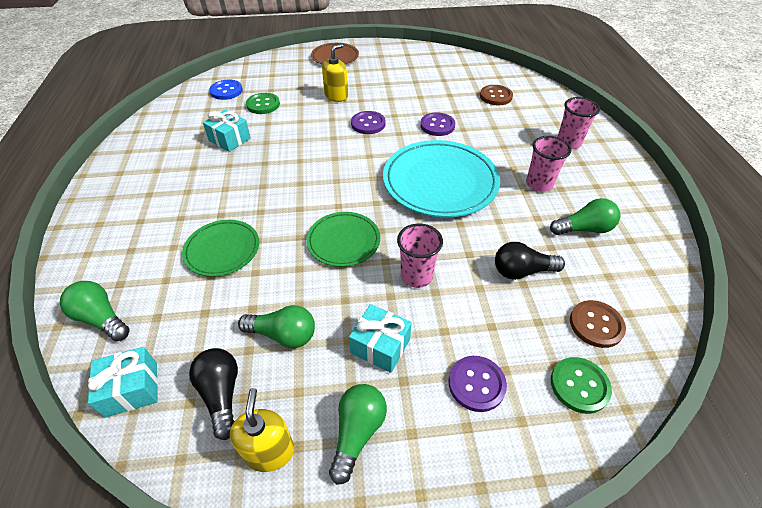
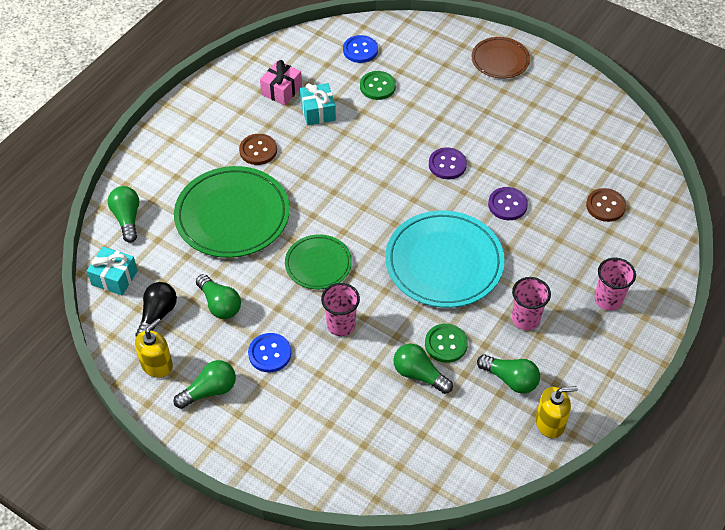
camera: 40 degrees right, 5 degrees up
green plate [182,220,259,277] -> green plate [174,166,290,258], size x1.77
yellow soap dispenser [322,44,348,102] -> yellow soap dispenser moved to [536,386,578,438]
turquoise gift [349,304,412,373] -> blue button [248,333,291,372]
purple button [449,356,507,412] -> none
black light bulb [495,242,565,280] -> green light bulb [393,344,453,394]
green button [551,357,612,414] -> green button moved to [425,324,468,363]
brown button [570,300,626,348] -> brown button moved to [239,134,277,165]
none -> pink gift [260,60,302,105]

